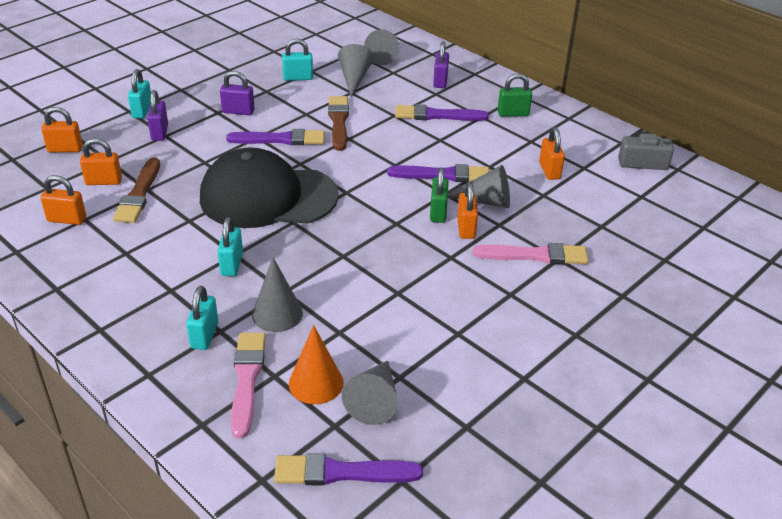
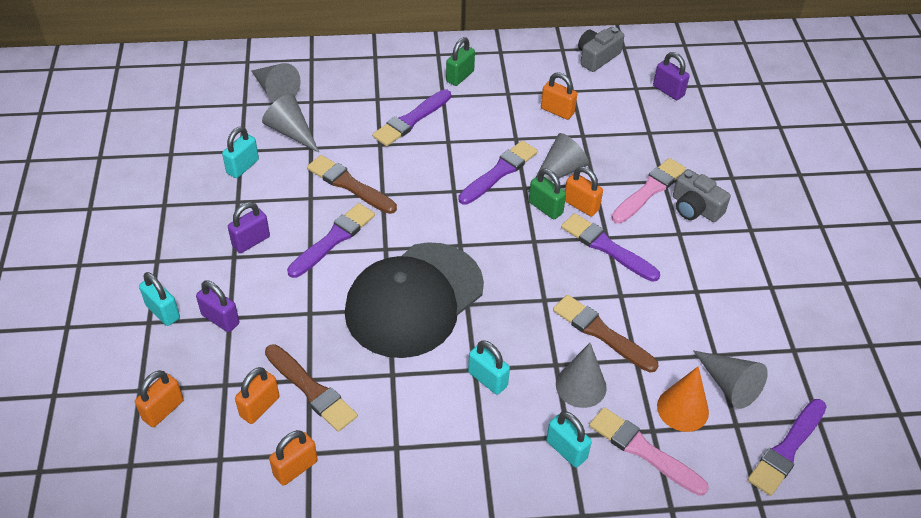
camera: 50 degrees left, 10 degrees up
purple padlock [433,41,449,88] -> purple padlock moved to [653,52,690,100]
none -> brown brush [553,295,658,372]
none -> purple brush [561,213,660,282]
none -> grey camera [673,169,731,222]

